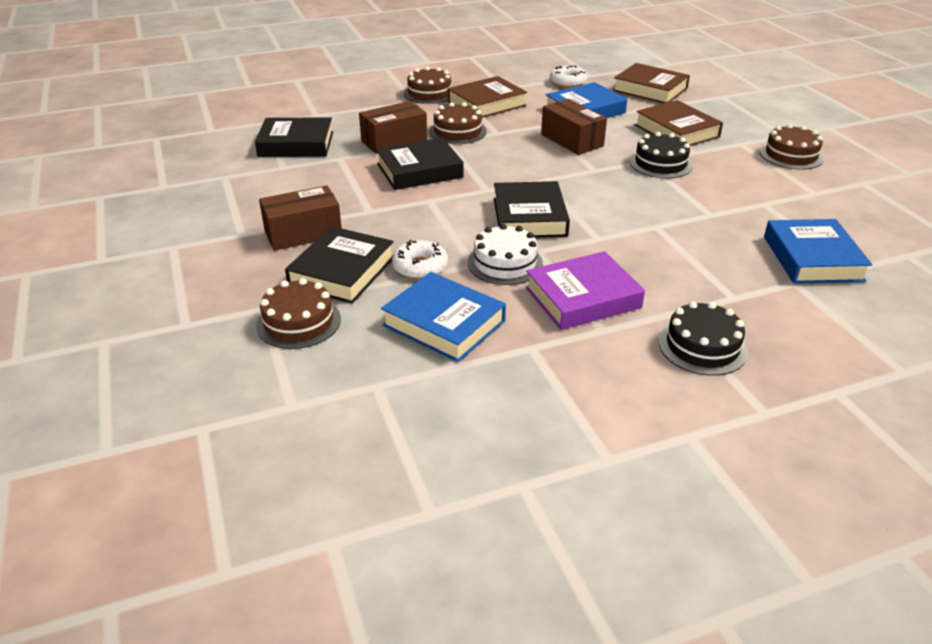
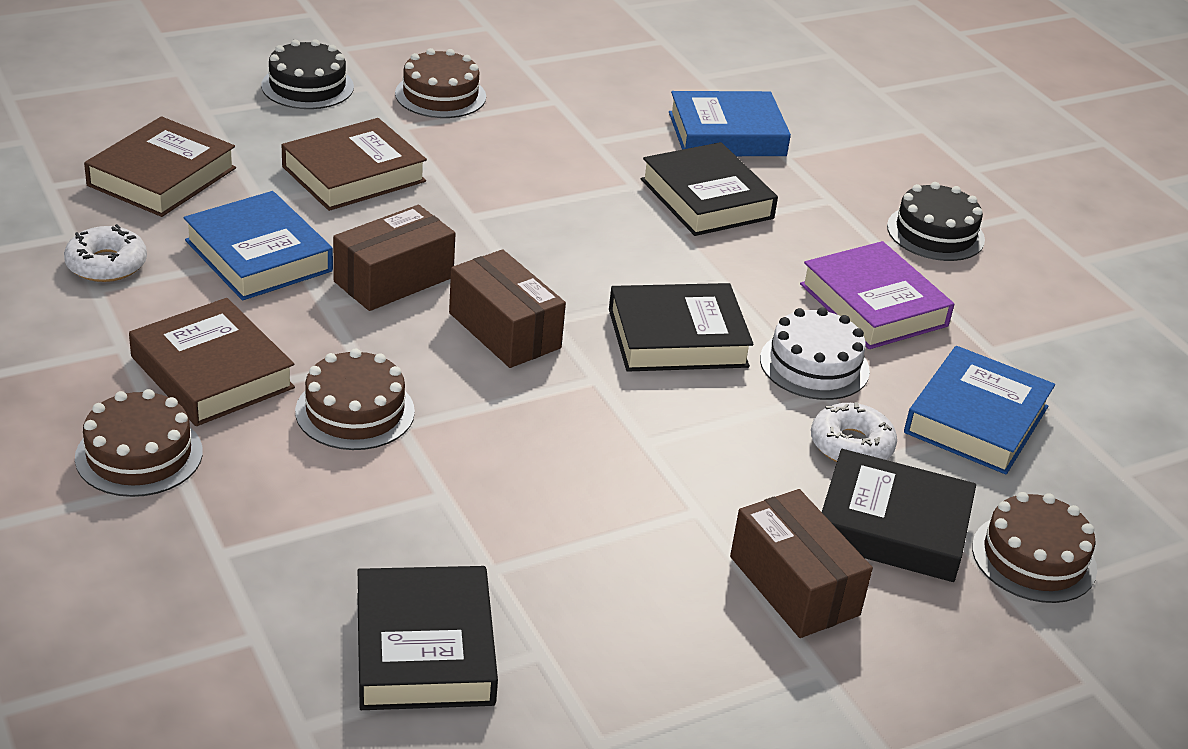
camera: 100 degrees left, 0 degrees up
brown box [359,101,427,154] -> brown box moved to [449,249,566,368]
black book [376,138,463,190] -> black book moved to [641,142,778,236]
black cake [630,132,693,178] -> black cake moved to [261,39,354,109]

